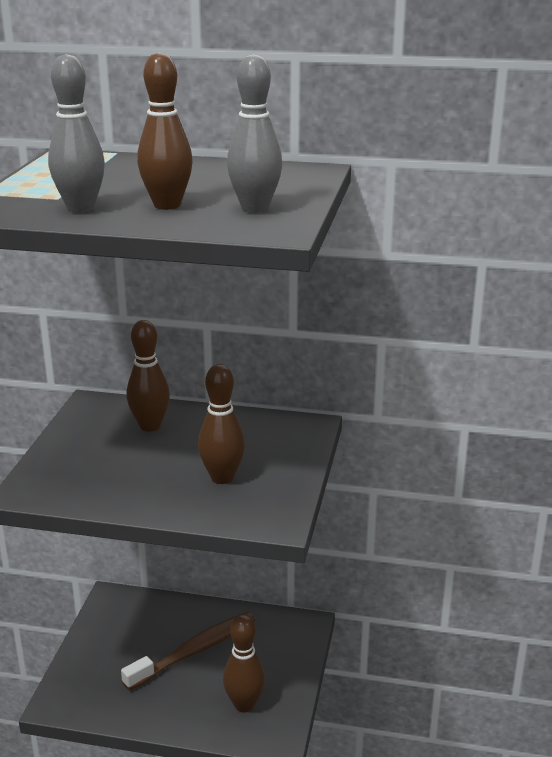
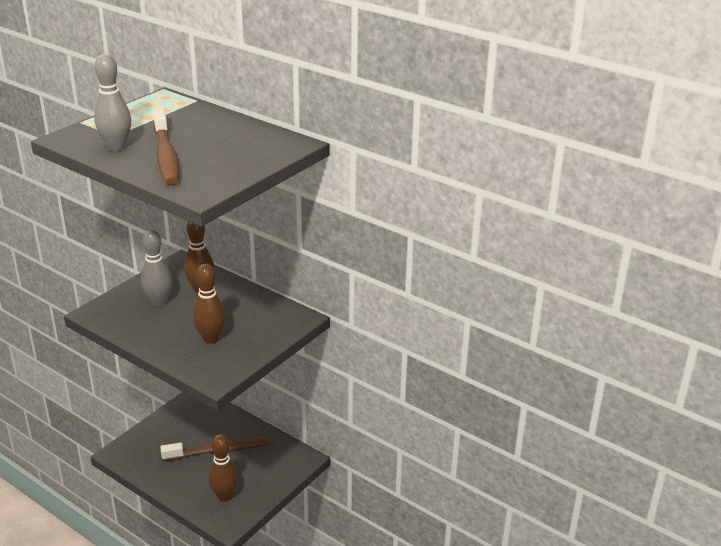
camera: 25 degrees right, 5 degrees up
brown bowling pin [137,53,193,210] -> brown toothbrush [153,109,180,185]
grey bowling pin [227,54,282,213] -> grey bowling pin moved to [141,229,172,307]

